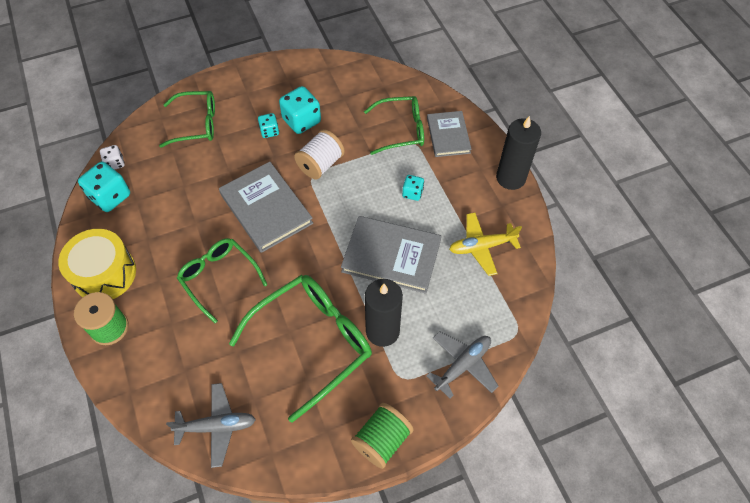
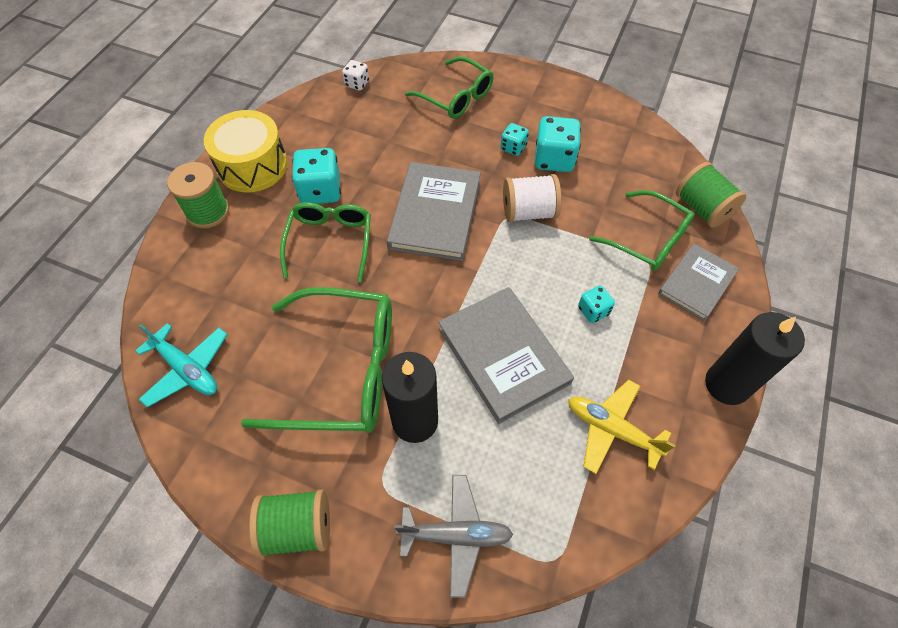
camera: 45 degrees right, 0 degrees up
turquoise dice [78,162,130,212] -> turquoise dice moved to [292,148,341,204]
grey plane [166,383,256,468] -> turquoise plane [135,323,228,408]
none -> green spool [676,162,746,228]

